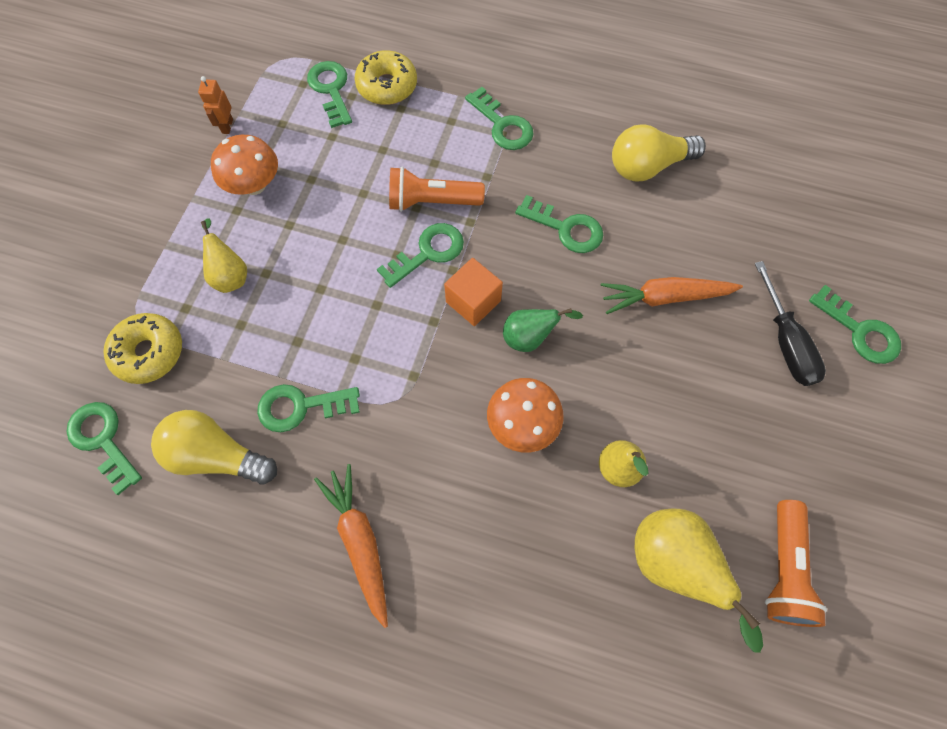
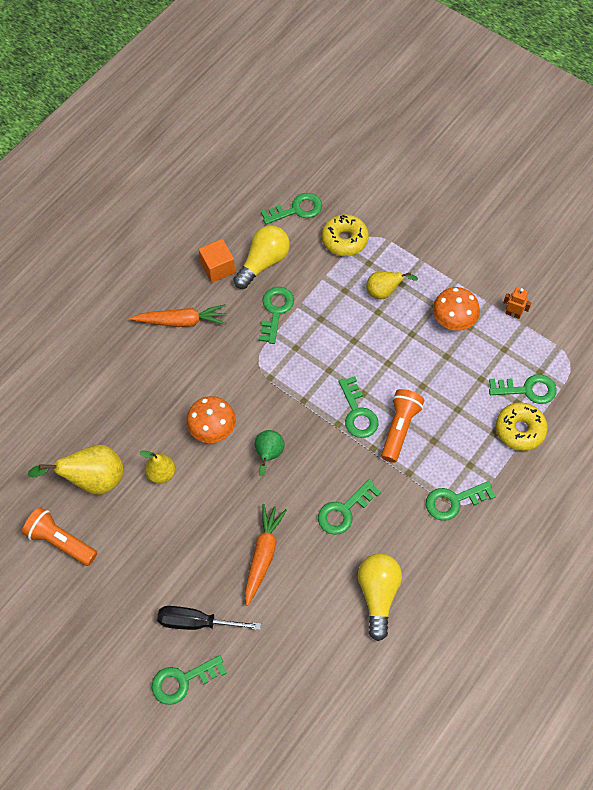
camera: 110 degrees right, 5 degrees down
orange cube [444,258,503,326] -> orange cube moved to [198,239,235,283]

